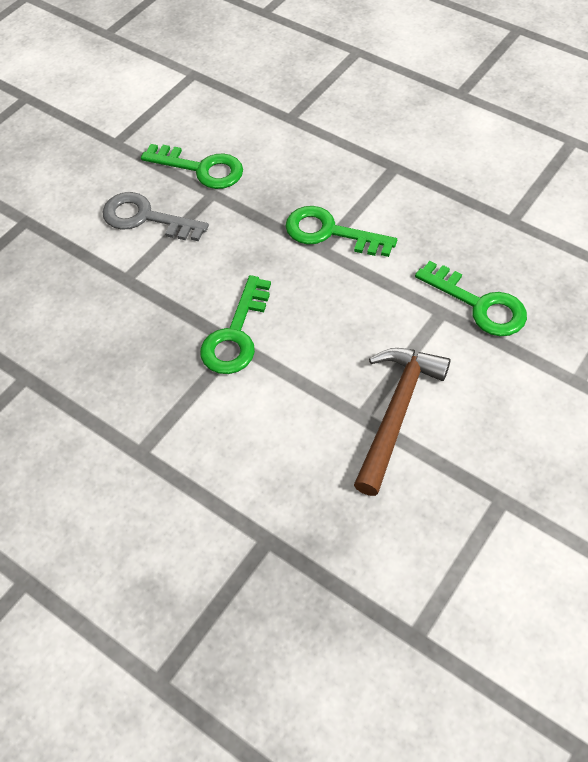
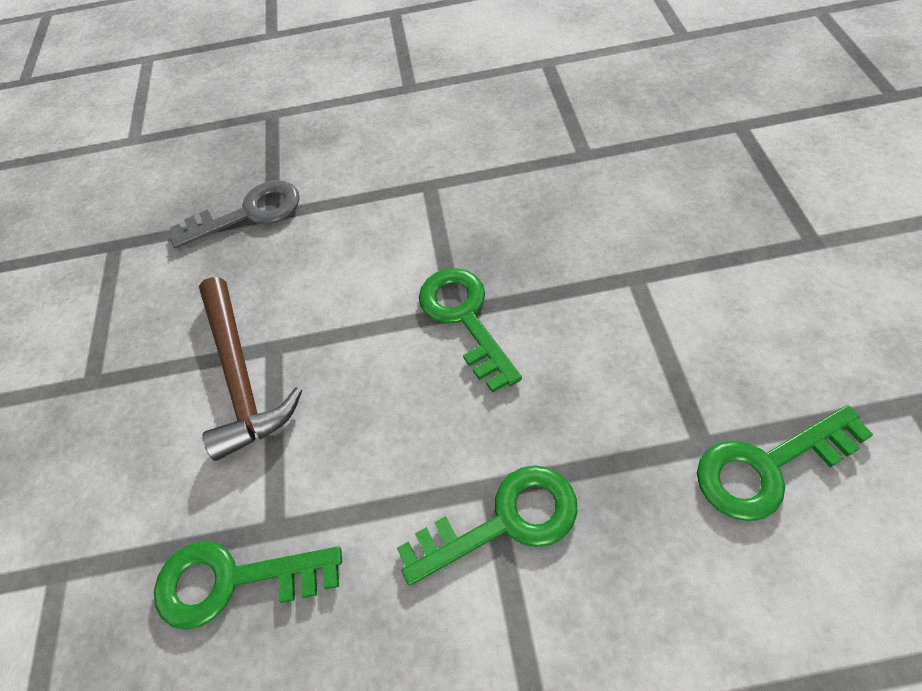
camera: 140 degrees right, 0 degrees up
grey key [102,192,209,241] -> grey key moved to [170,180,300,249]

